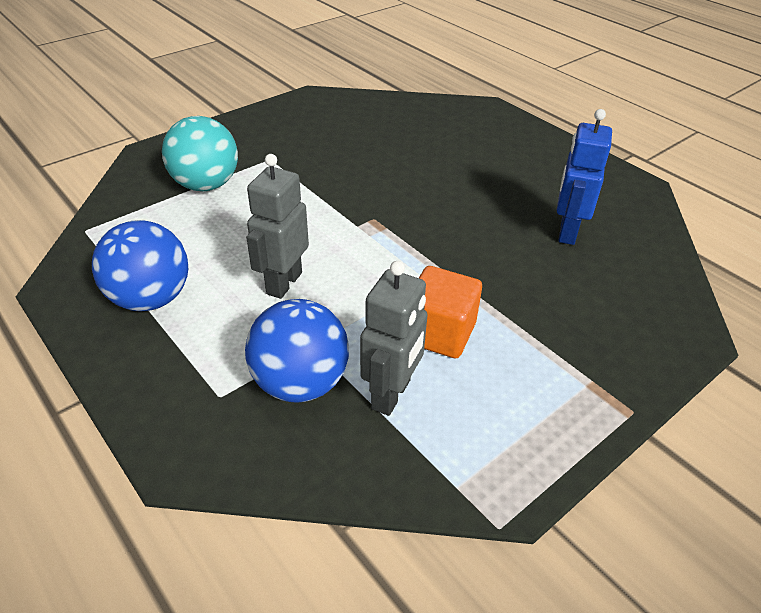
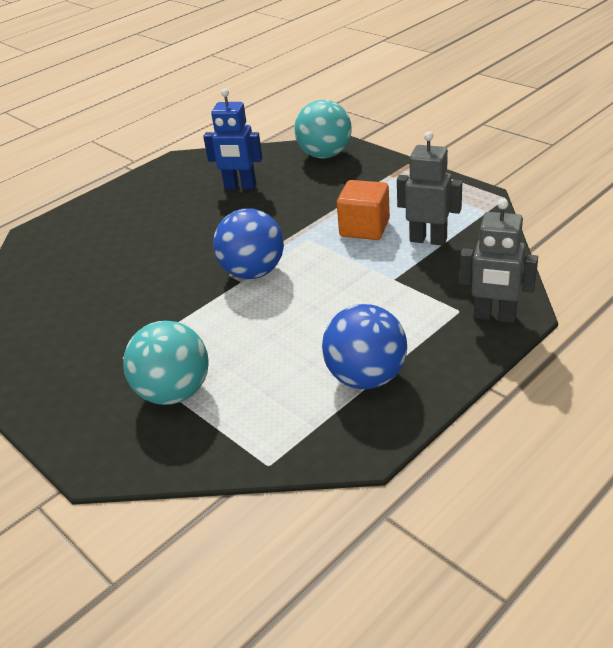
camera: 90 degrees left, 5 degrees down
blue ball [245,299,349,402] -> blue ball moved to [213,208,284,279]
grey robot [246,154,309,299] -> grey robot moved to [459,199,538,323]
none -> turquoise ball [294,100,352,159]

